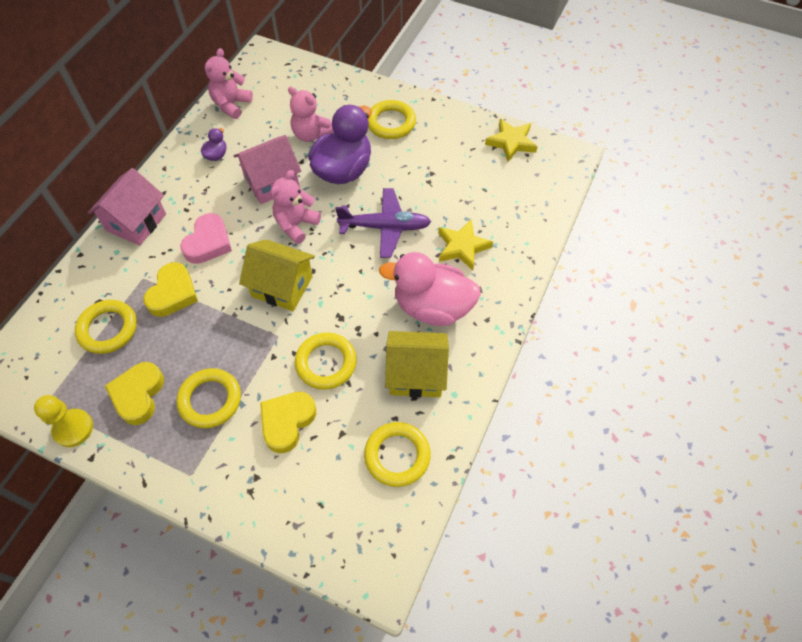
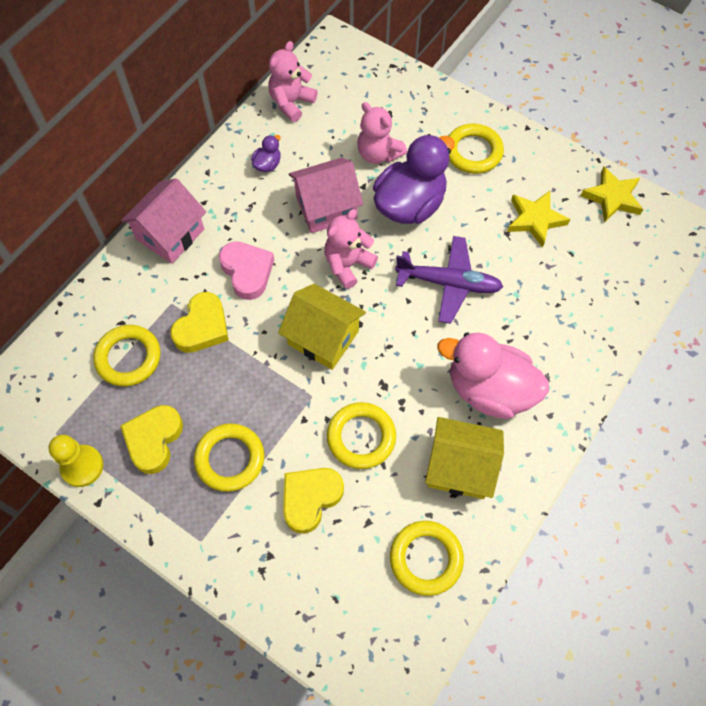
camera: 10 degrees right, 5 degrees up
pink heart [180,213,232,264] -> pink heart turned 60 degrees counterclockwise [219,242,274,300]
yellow star [438,219,493,271] -> yellow star moved to [507,191,570,248]

